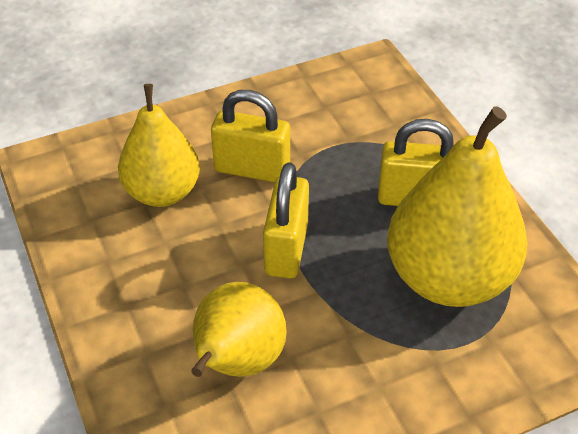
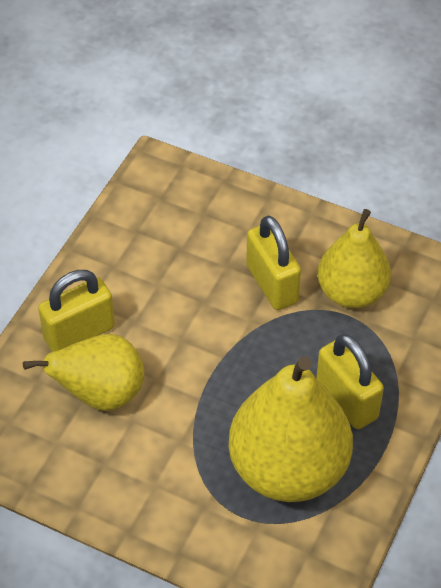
camera: 50 degrees right, 5 degrees up
yellow pear [118,84,200,207] -> yellow pear moved to [318,209,391,308]
yellow padlock [263,162,309,278] -> yellow padlock moved to [38,270,115,352]

